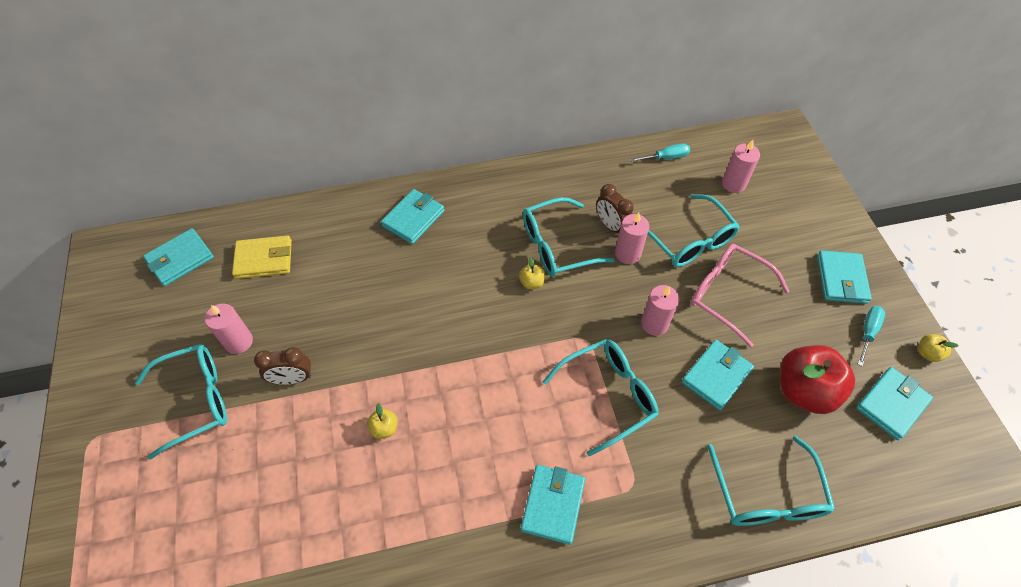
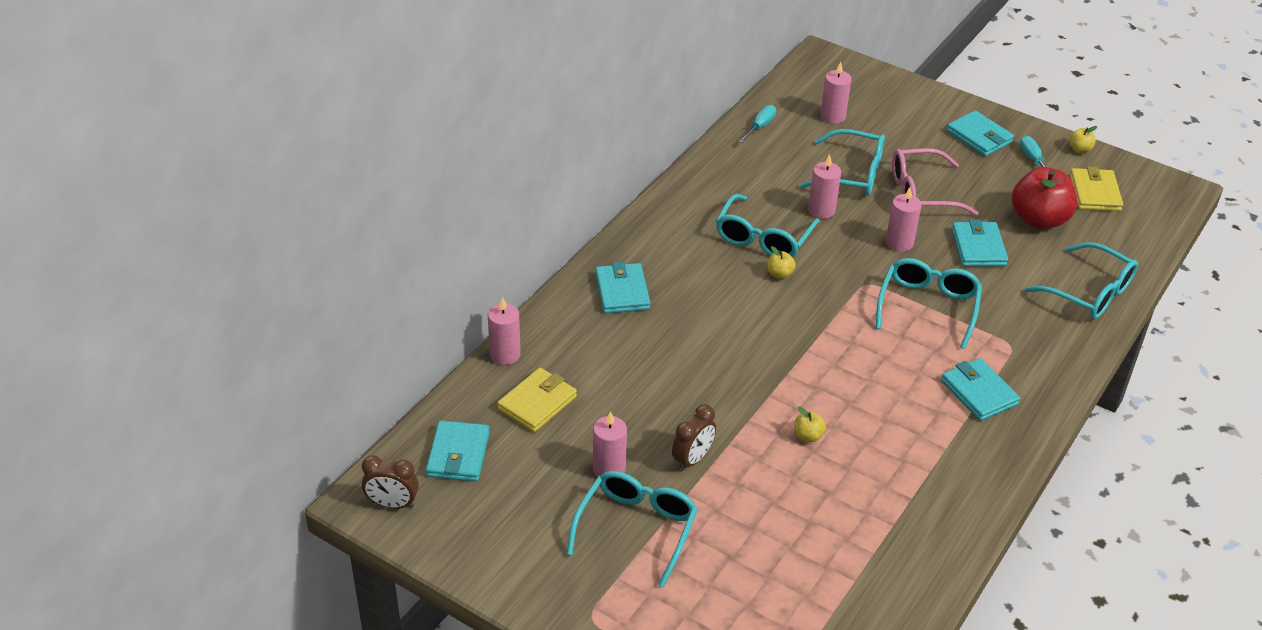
camera: 45 degrees left, 15 degrees down
brown clock [596,184,634,233] -> brown clock moved to [362,455,419,509]
turquoise wallet [856,367,933,440] -> yellow wallet [1070,166,1123,211]
none -> pink candle [488,297,521,365]

